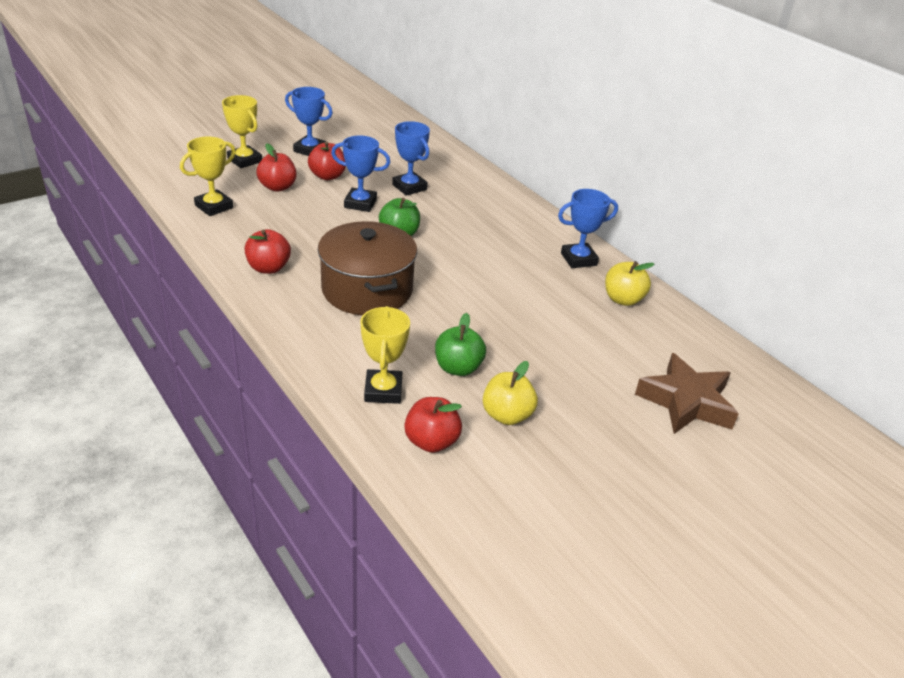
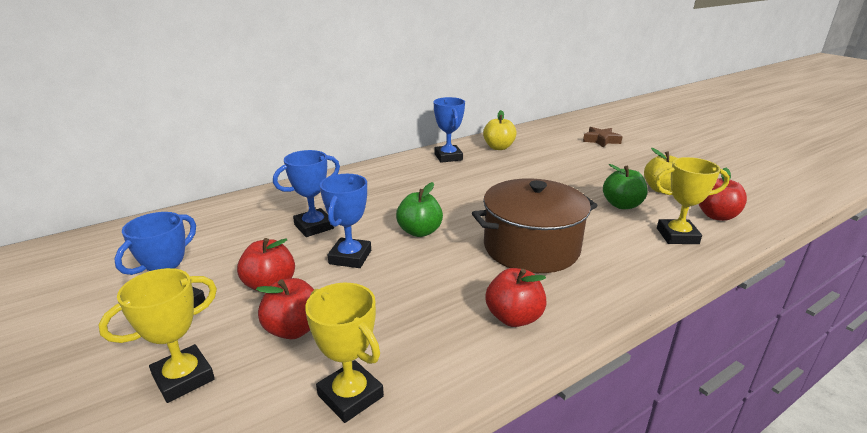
camera: 85 degrees left, 10 degrees down
brown star [635,353,739,434] -> brown star [583,127,623,148], size x0.61

